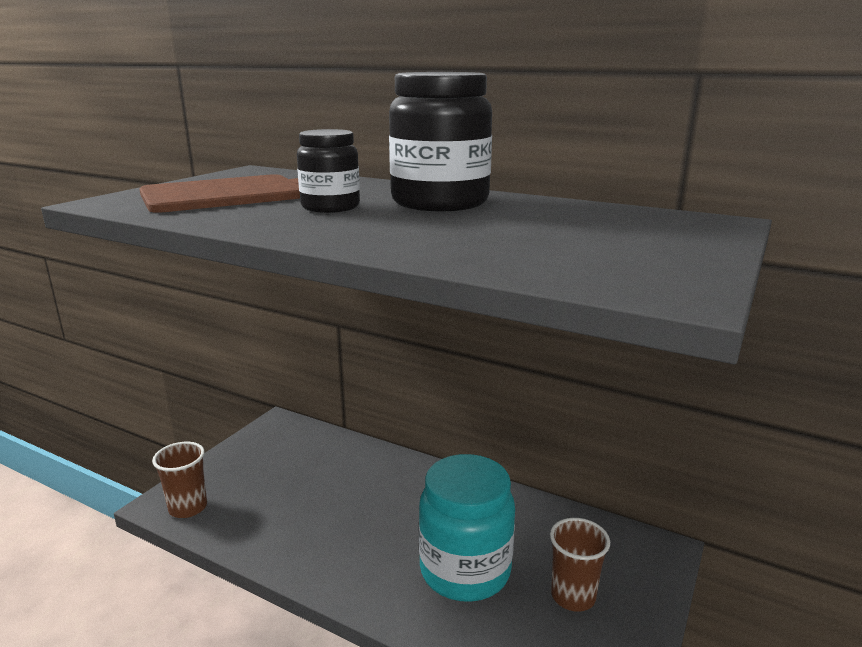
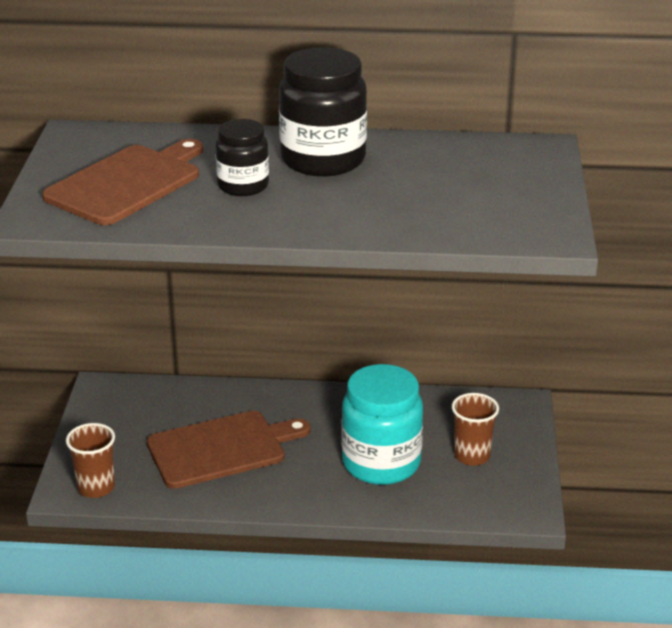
camera: 25 degrees left, 10 degrees up
none -> brown cutting board [147,411,311,489]

